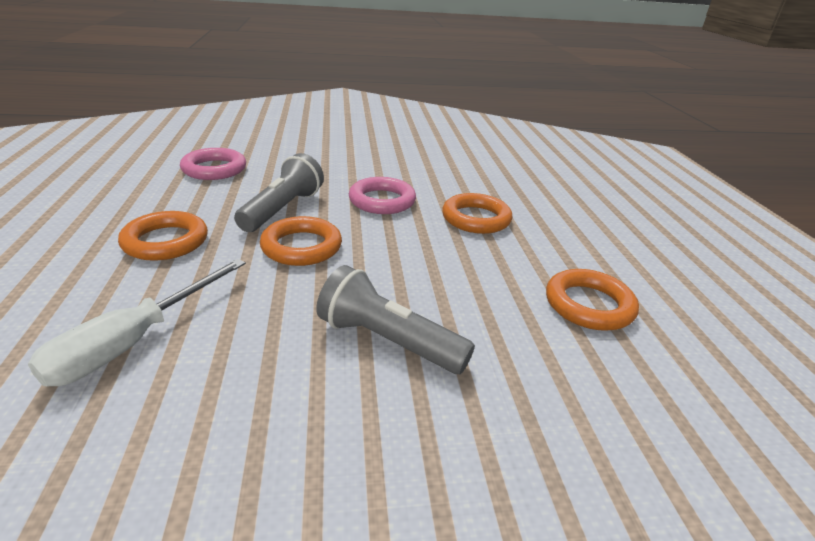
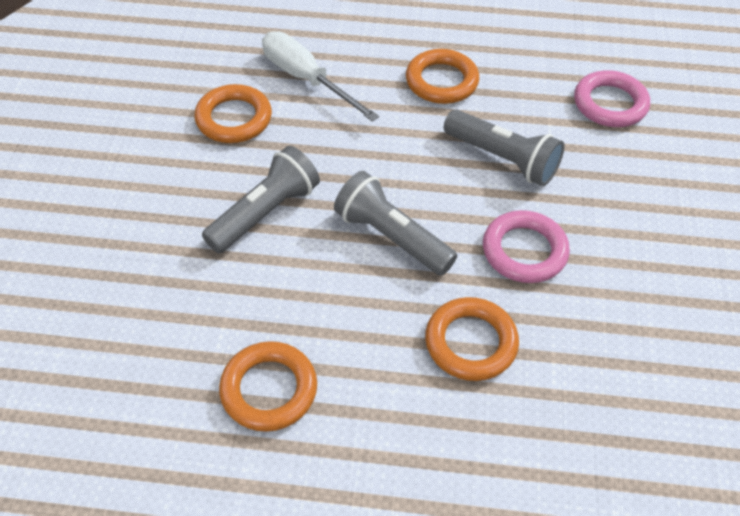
camera: 105 degrees right, 20 degrees up
orange ring [260,216,342,266] -> orange ring moved to [194,84,272,143]
none -> grey flashlight [334,171,457,276]

